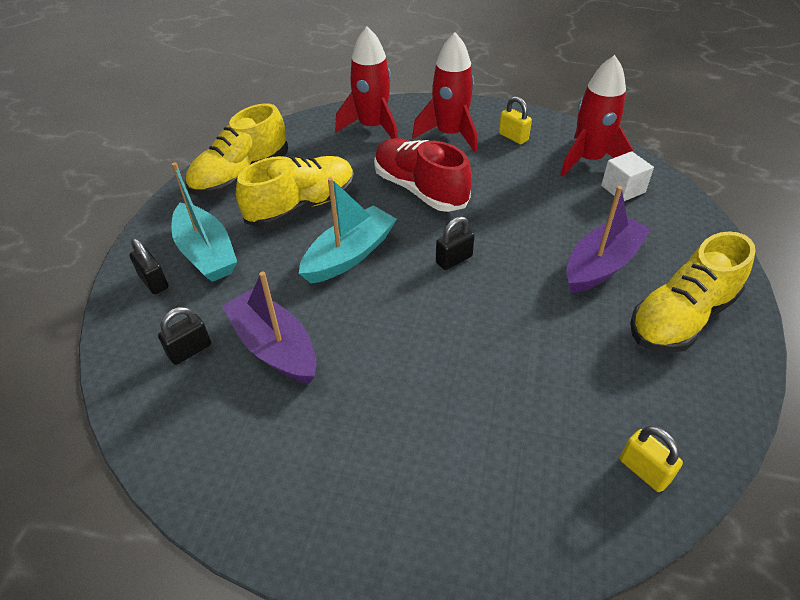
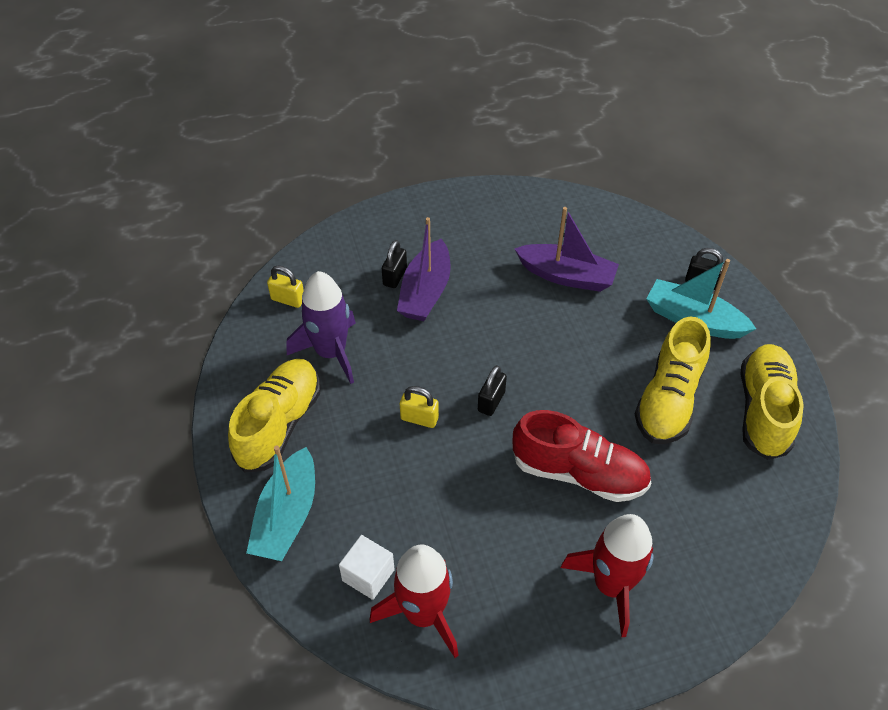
camera: 150 degrees right, 5 degrees up
black padlock [158,307,211,365] -> black padlock moved to [382,240,407,288]
turquoise boat [299,177,397,284] -> turquoise boat moved to [246,446,315,561]
red rocket [335,26,398,139] -> none
yellow padlock [499,96,532,144] -> yellow padlock moved to [400,386,439,428]
purple boat [566,186,651,293] -> purple boat moved to [397,217,450,321]
none -> purple rocket [287,271,356,384]

